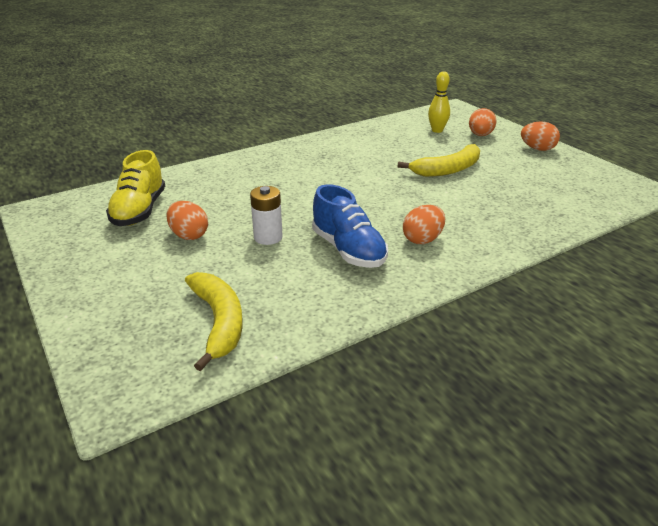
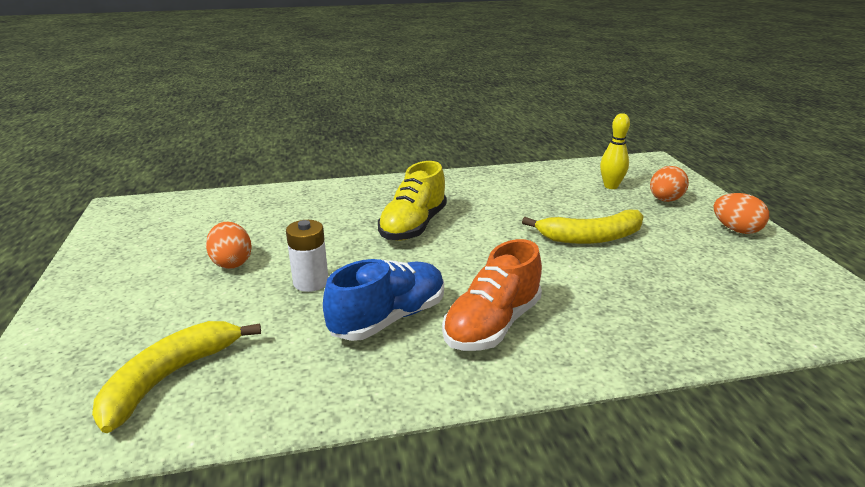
camera: 20 degrees right, 5 degrees down
yellow shoe [106,150,165,226] -> yellow shoe moved to [378,161,447,241]
yellow banana [185,272,243,371] -> yellow banana turned 150 degrees counterclockwise [92,321,261,433]
blue shoe [312,184,388,268] -> blue shoe turned 120 degrees counterclockwise [323,259,444,341]
orange egg [403,205,445,244] -> orange shoe [442,239,542,351]

